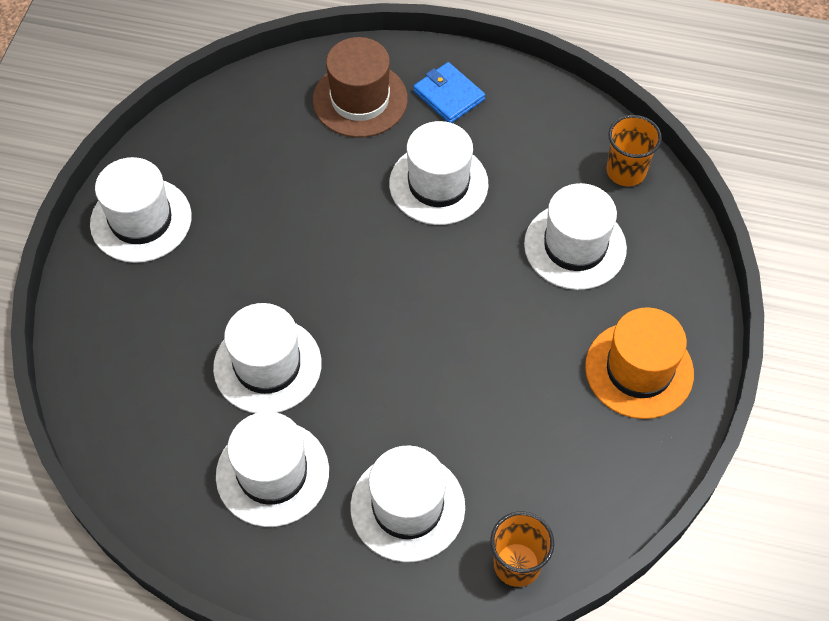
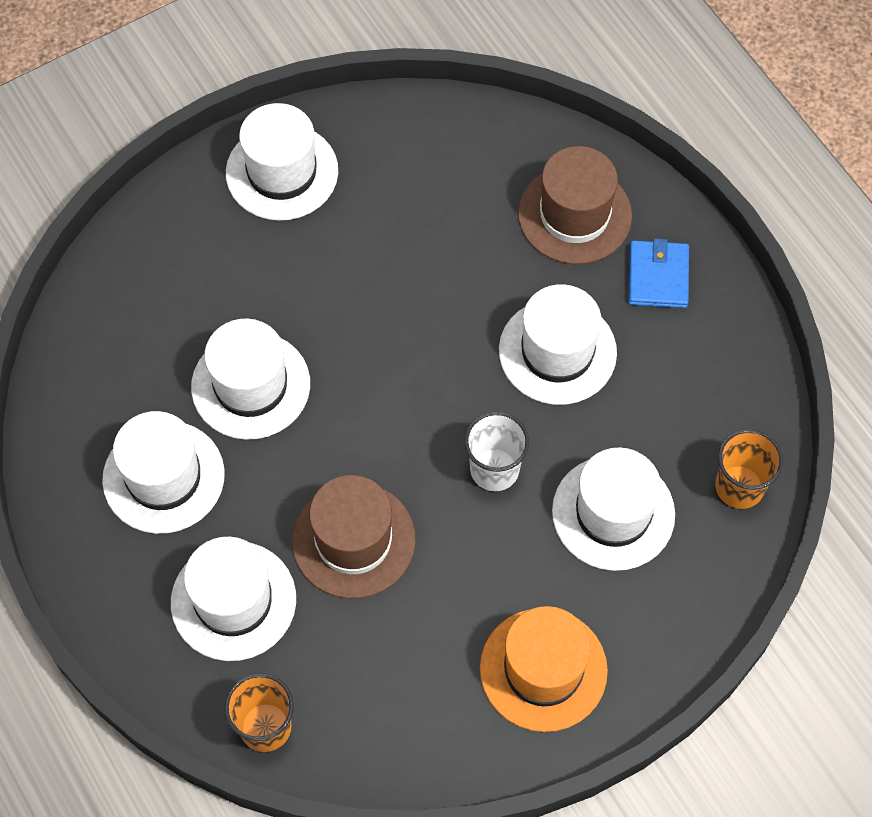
camera: 45 degrees right, 5 degrees up
none -> brown hat [292,475,416,599]
none -> white cup [464,412,530,491]

